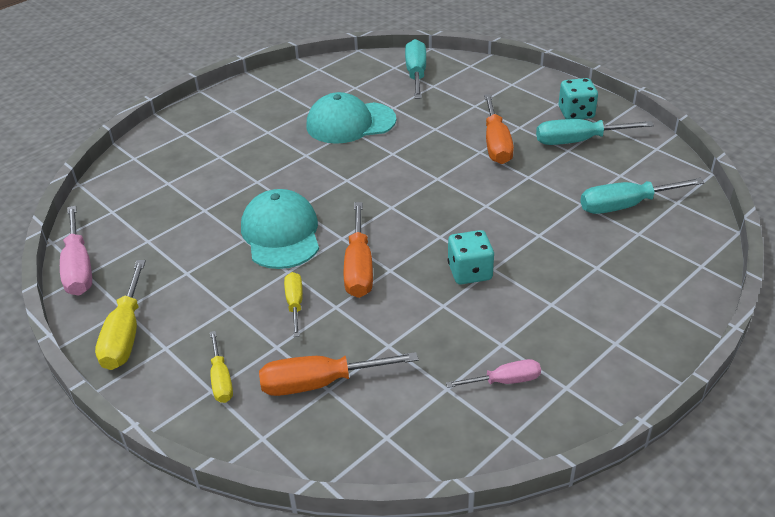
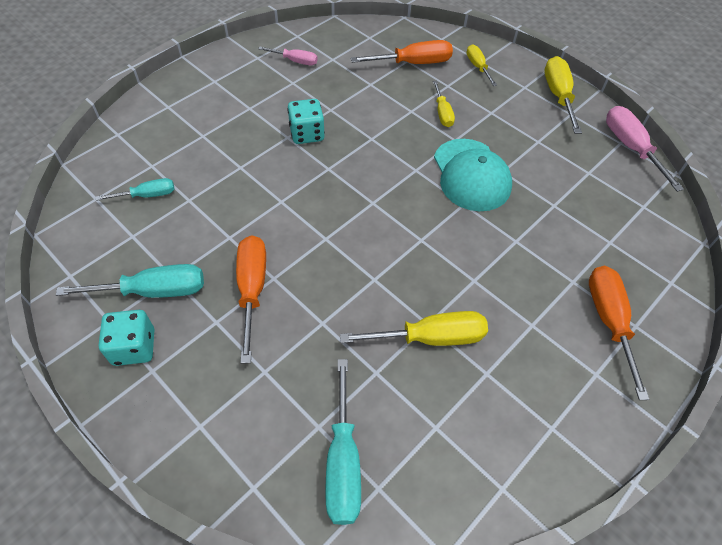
camera: 175 degrees right, 15 degrees up
turquoise cap [306,92,396,144] -> yellow screwdriver [340,311,488,346]
orange screwdriver [344,202,373,298] -> orange screwdriver moved to [589,266,650,400]
pink screwdriver [446,359,541,388] -> pink screwdriver turned 150 degrees counterclockwise [258,47,318,65]
turquoise screwdriver [580,178,705,214] -> turquoise screwdriver [96,178,175,201], size x0.60

